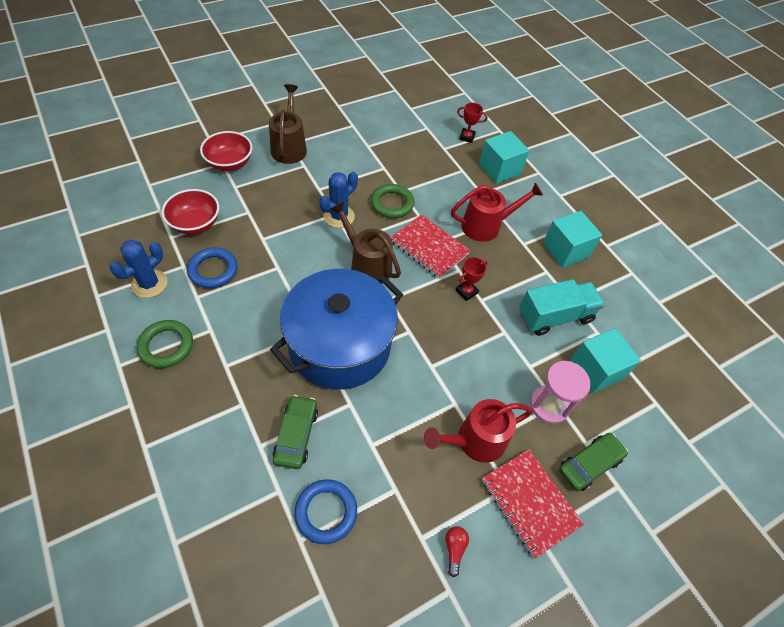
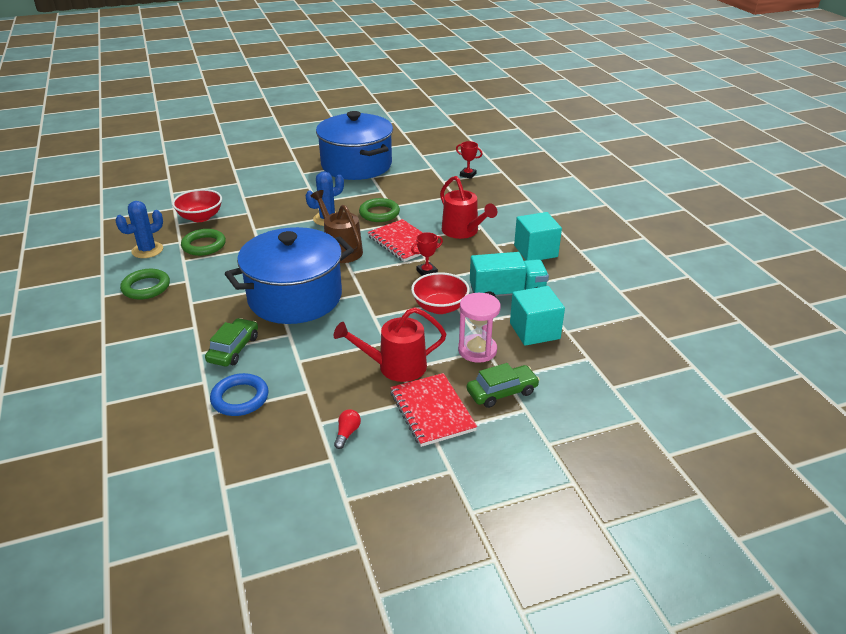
camera: 15 degrees right, 20 degrees down
blue ring [187,247,238,288] -> green ring [181,229,226,256]
red bowl [200,131,252,171] -> red bowl moved to [411,272,470,314]
brown watering can [269,84,307,164] -> none
red watering can [451,182,543,242] -> red watering can turned 60 degrees clockwise [440,176,497,239]
turquoise cube [479,131,529,184] -> none
none -> blue pot [316,111,393,180]

